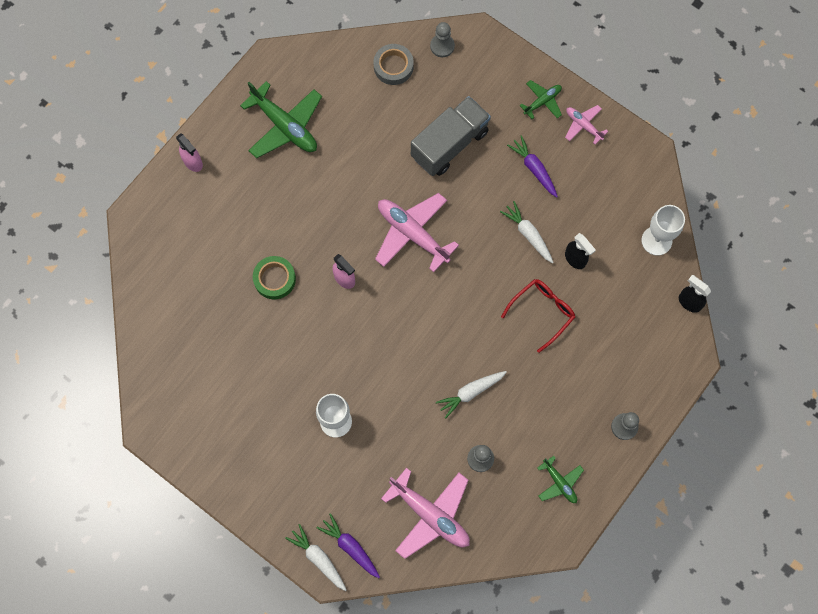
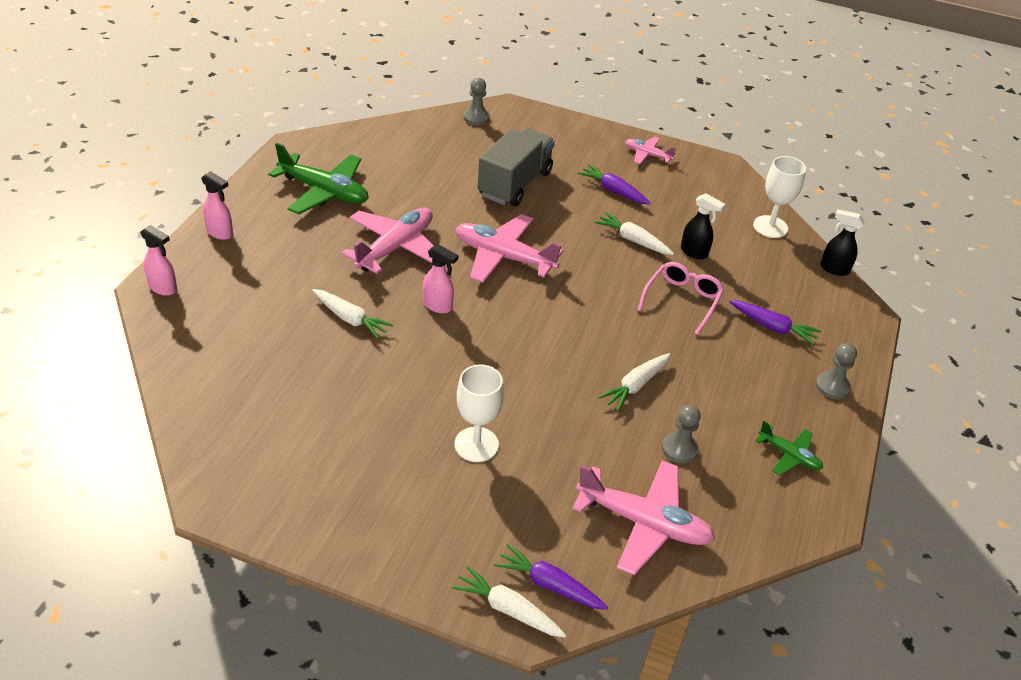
camera: 20 degrees left, 30 degrees down
green tape [253,256,296,299] -> white carrot [312,289,393,339]
grey tape [373,44,414,85] -> none
red glasses [501,279,575,353] -> pink glasses [638,262,724,335]
green plane [519,80,562,119] -> none
none -> pink spray bottle [140,225,177,296]
none -> pink plane [341,208,434,274]
none -> purple carrot [729,300,821,345]

